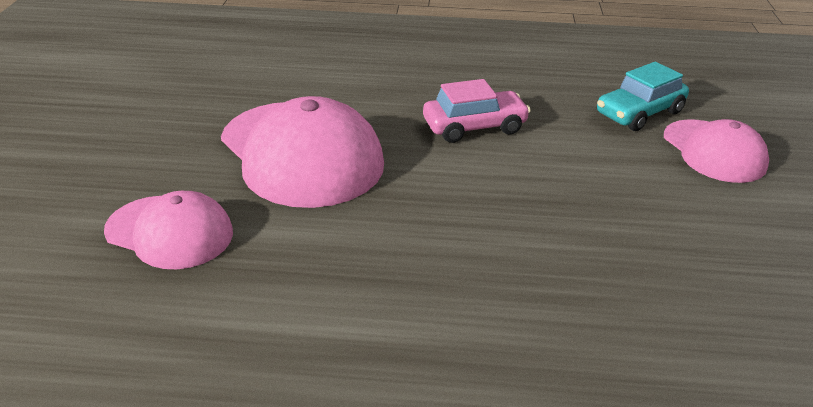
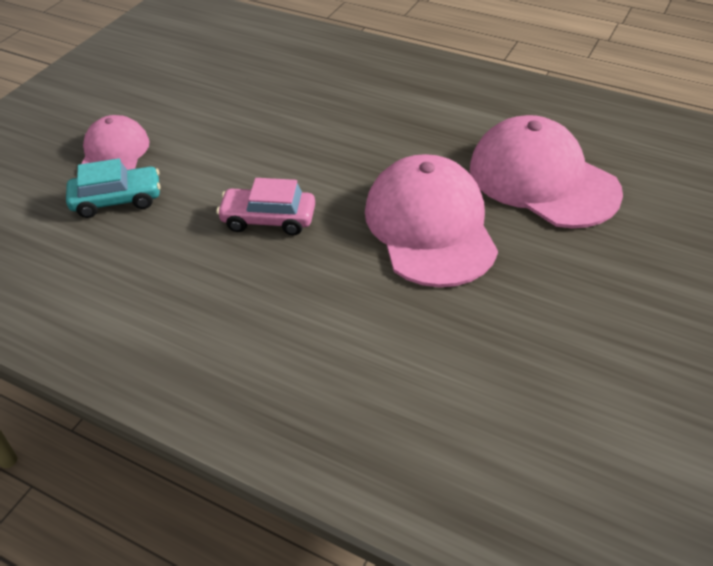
camera: 155 degrees left, 10 degrees up
pink cap [104,191,233,269] -> pink cap [470,115,623,228], size x1.67

